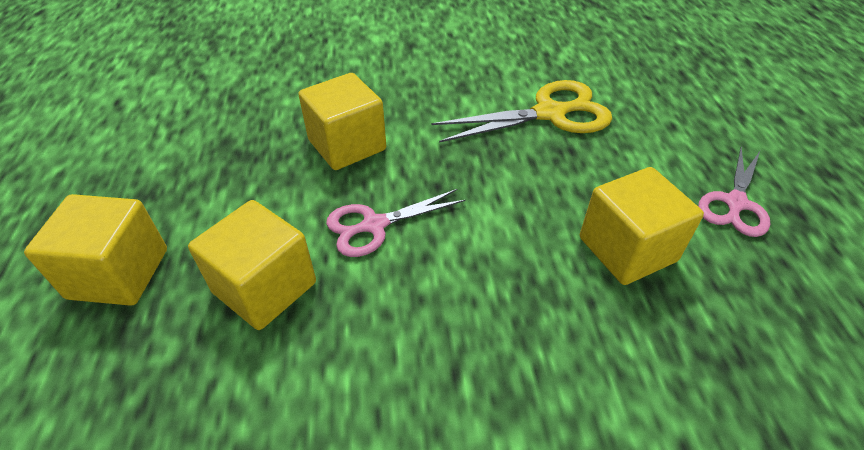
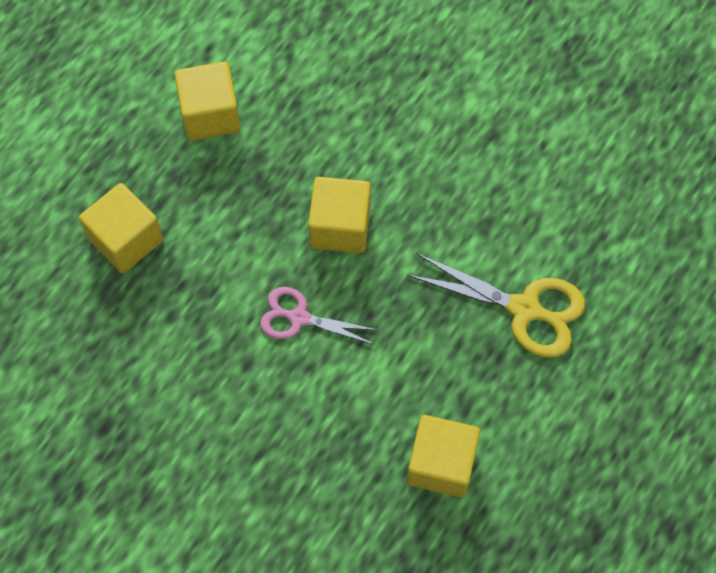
camera: 40 degrees right, 20 degrees up
yellow cube [188,200,316,330] -> yellow cube moved to [174,61,241,141]
pink scissors [698,146,770,237] -> none

